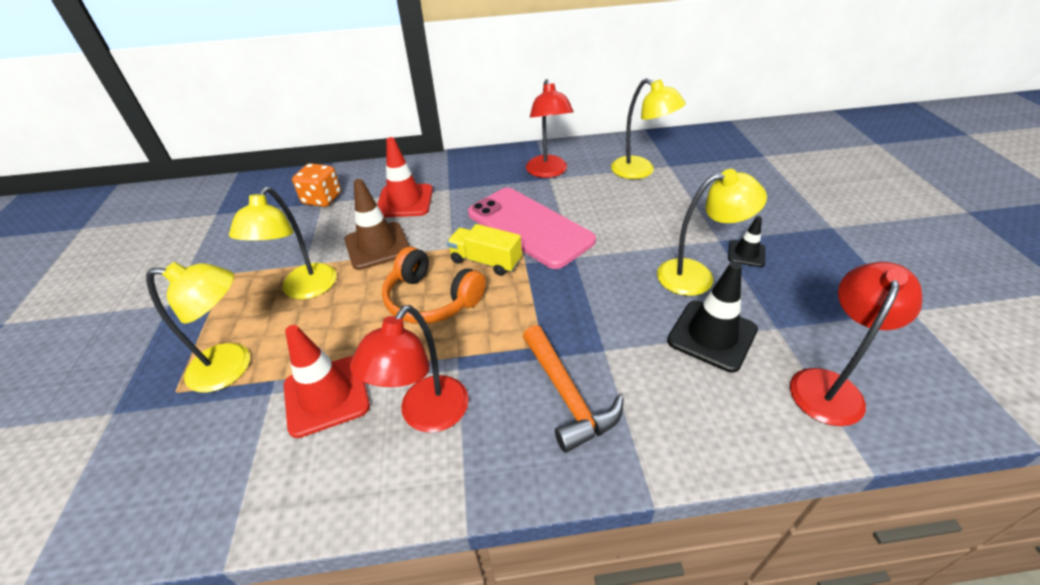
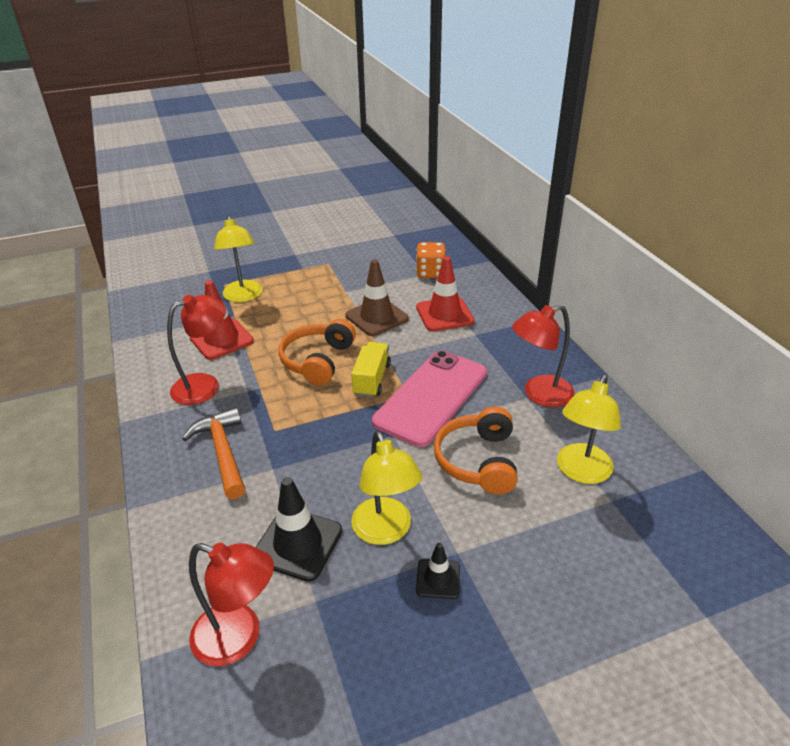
camera: 75 degrees right, 5 degrees down
yellow lamp [229,187,337,299] -> none
red lamp [350,305,469,433] -> red lamp turned 135 degrees clockwise [167,295,226,405]
orange hammer [523,325,624,453] -> orange hammer turned 105 degrees clockwise [182,407,245,499]
none -> orange headphones [434,406,518,494]

